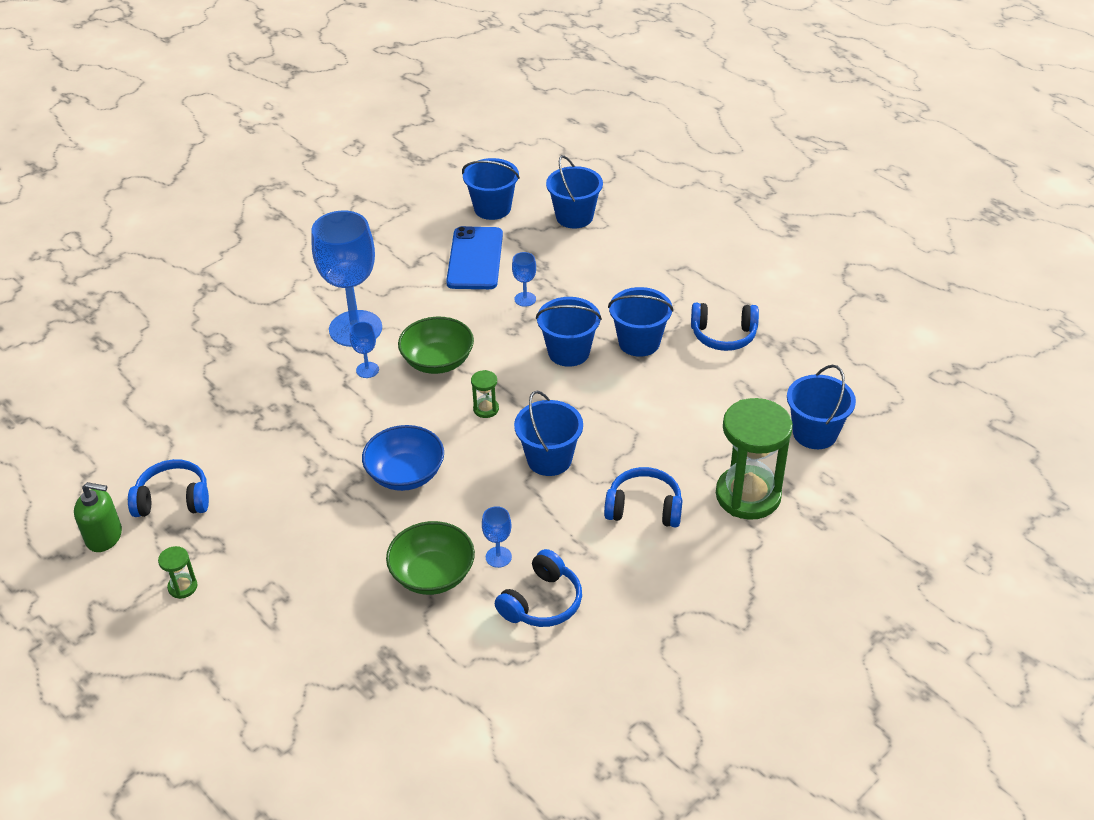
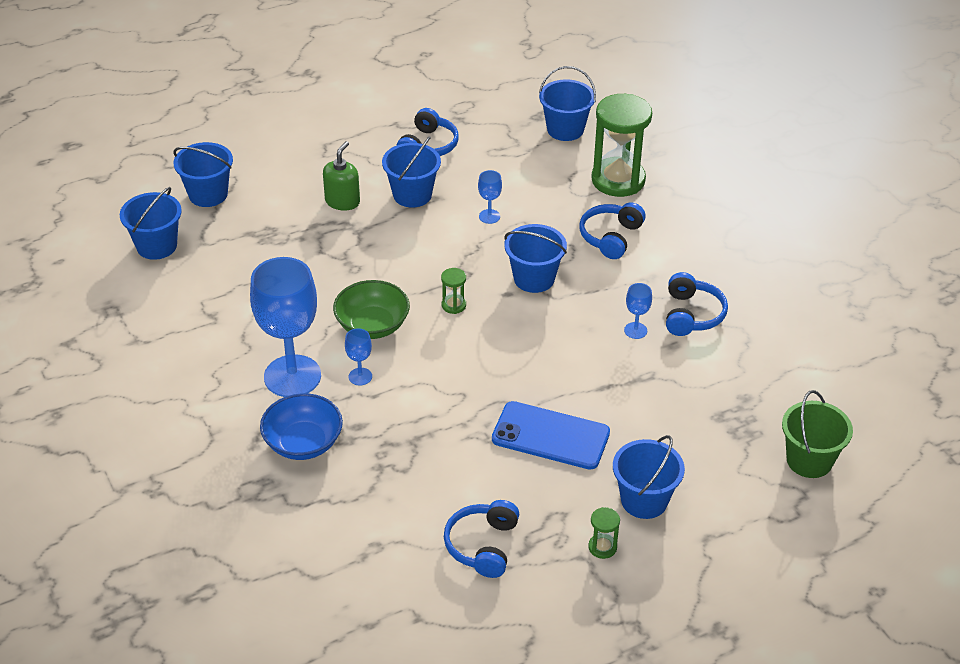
camera: 75 degrees left, 0 degrees up
green soap dispenser [74,482,122,552] -> green soap dispenser moved to [323,141,360,211]
blue bowl [362,425,444,491] -> blue bowl moved to [260,393,343,460]
green bowl [386,521,475,595] -> none
blue phone [446,226,503,289] -> blue phone moved to [492,401,610,470]
blue headphones [495,549,582,627] -> blue headphones turned 45 degrees clockwise [666,272,728,336]
blue goblet [512,252,536,307] -> blue goblet moved to [478,170,502,224]
blue bucket [536,297,602,367] -> blue bucket moved to [613,435,685,519]
none -> green bucket [782,390,853,478]

